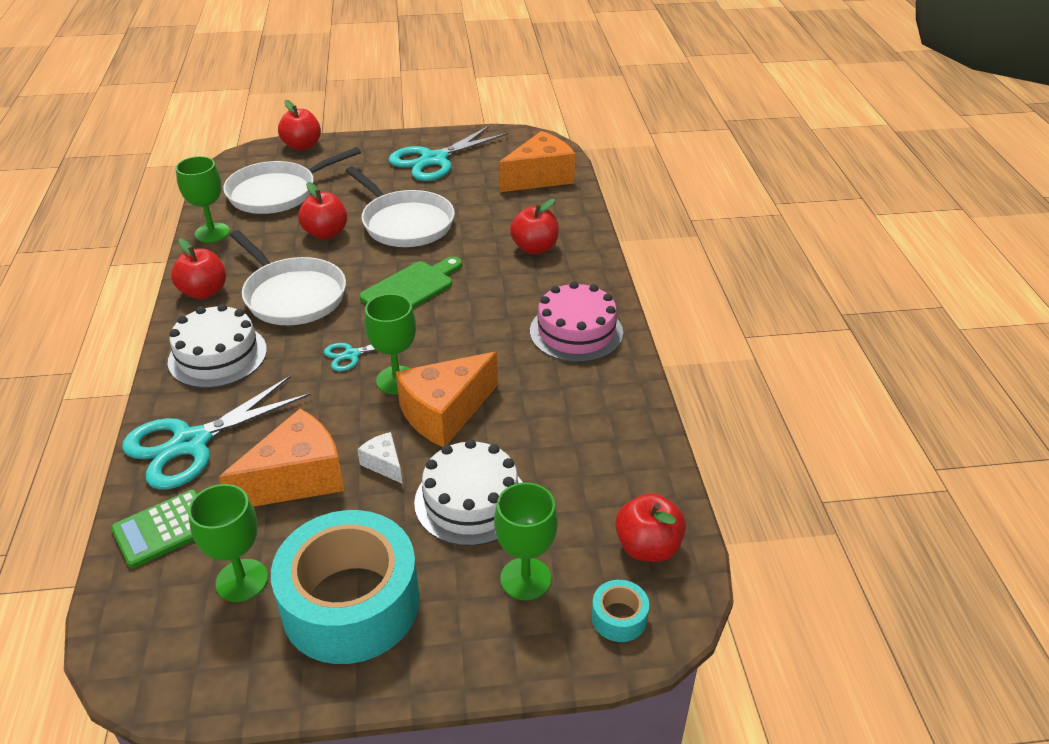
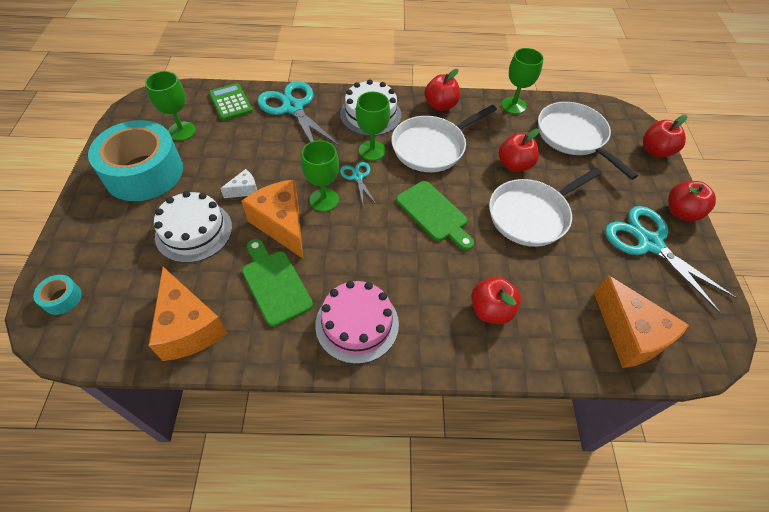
camera: 95 degrees right, 15 degrees up
orange cheese [219,409,344,507] -> orange cheese moved to [149,267,228,361]
green goblet [494,482,558,600] -> green goblet moved to [356,91,390,161]
red apple [615,493,686,562] -> red apple moved to [668,181,716,221]
none -> green cutting board [242,239,313,327]

